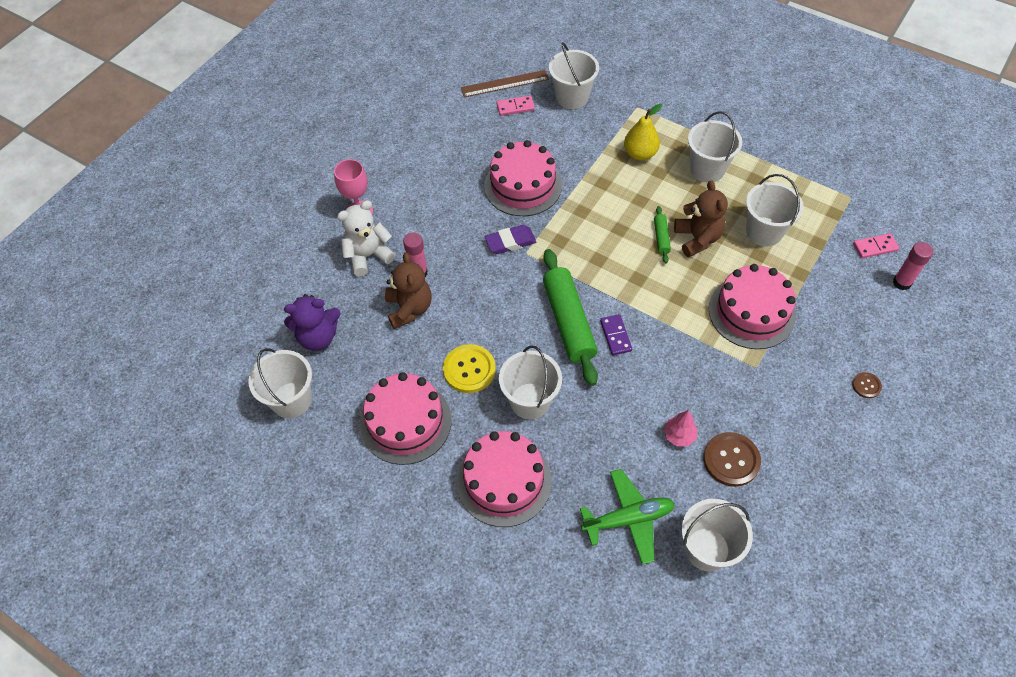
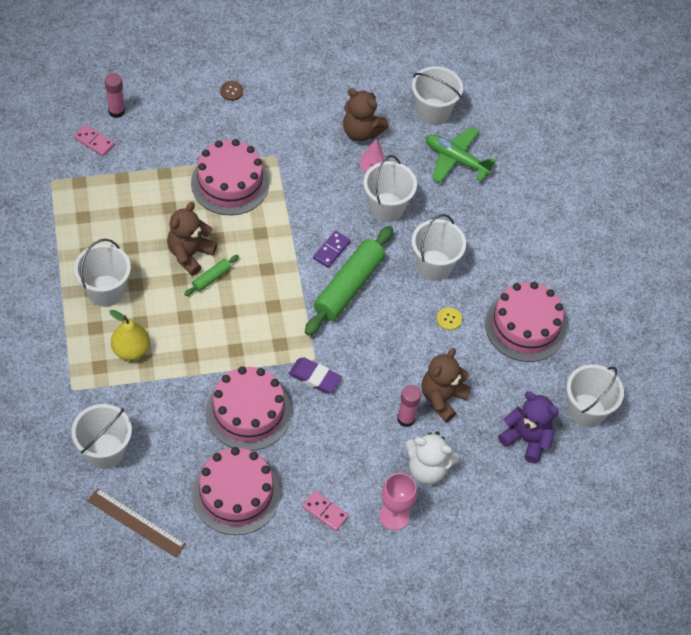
camera: 140 degrees left, 0 degrees up
yellow button [443,344,495,393] -> yellow button [437,307,462,330], size x0.52
pink cake [457,431,552,527] -> pink cake moved to [192,447,280,535]
pink domino [496,96,535,116] -> pink domino moved to [302,491,349,531]
brown button [703,432,761,487] -> brown teddy bear [343,88,389,142]
white bucket [746,174,804,246] -> white bucket moved to [363,155,417,222]

